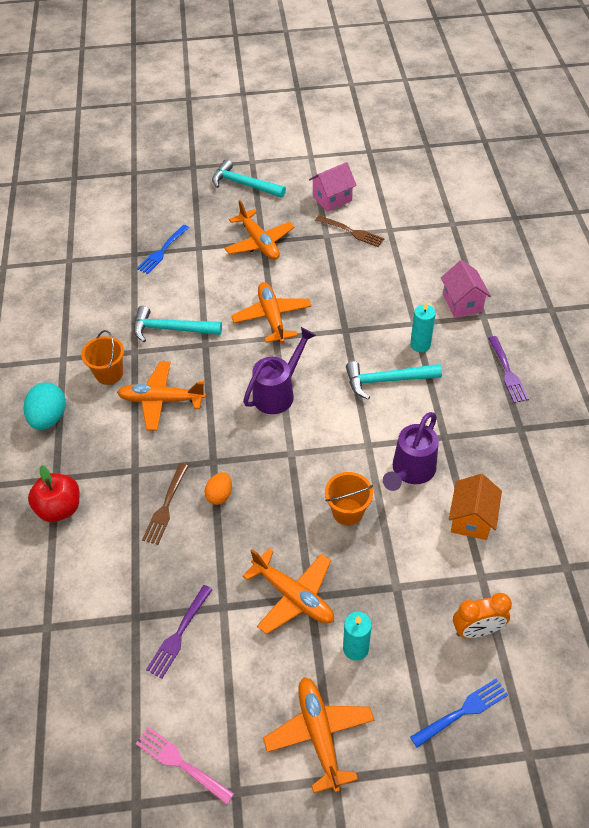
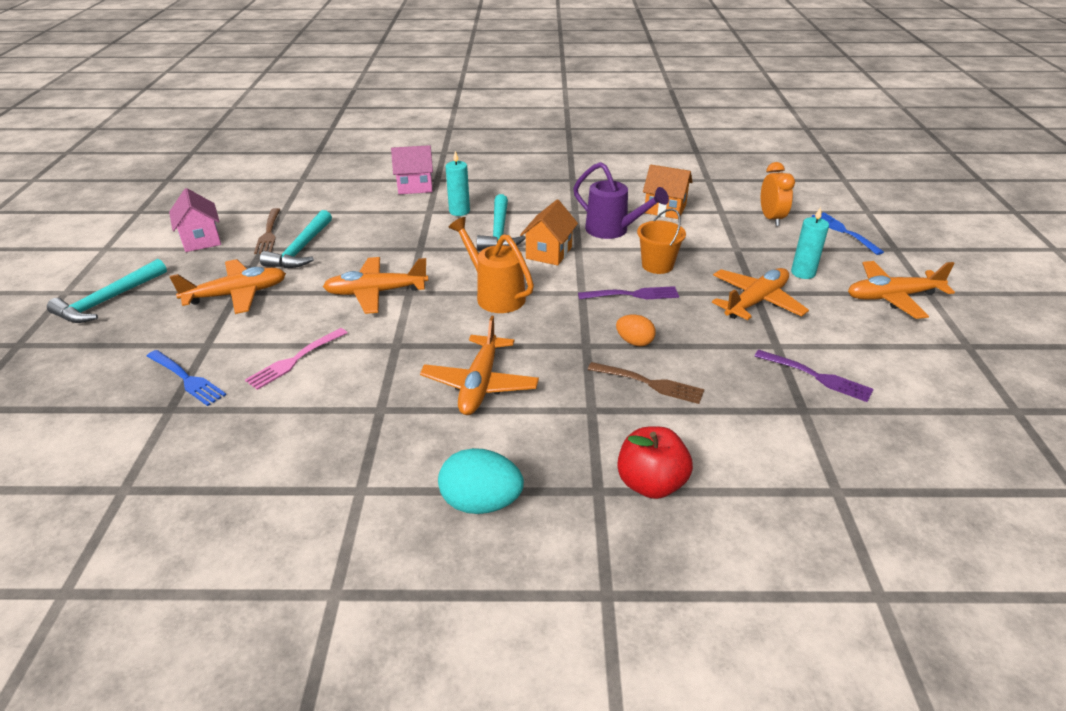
camera: 85 degrees left, 15 degrees down
orange bucket [81,330,124,385] -> none
turquoise hammer [134,306,222,342] -> turquoise hammer moved to [260,210,332,268]
pink fork [136,727,234,805] -> pink fork moved to [245,328,347,390]
purple watering can [243,327,316,414] -> orange watering can [448,217,534,313]
brown fork [315,215,385,247] -> brown fork turned 135 degrees clockwise [254,208,280,254]
purple fork [488,336,529,403] -> purple fork moved to [578,286,679,300]
none -> orange house [520,200,578,266]

